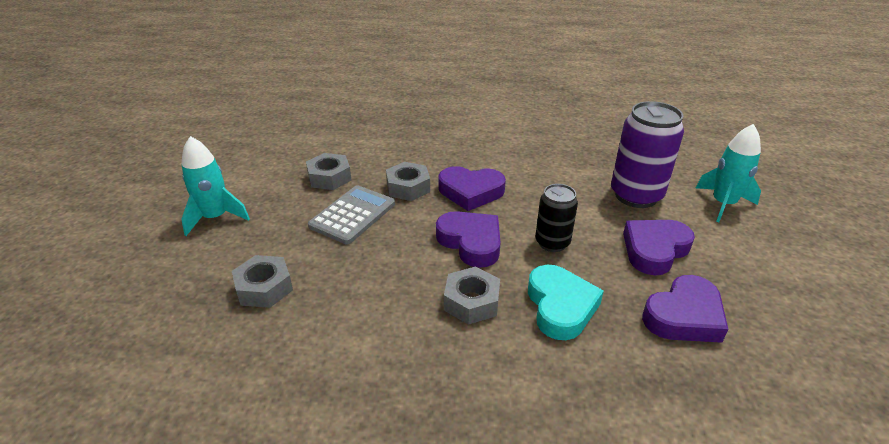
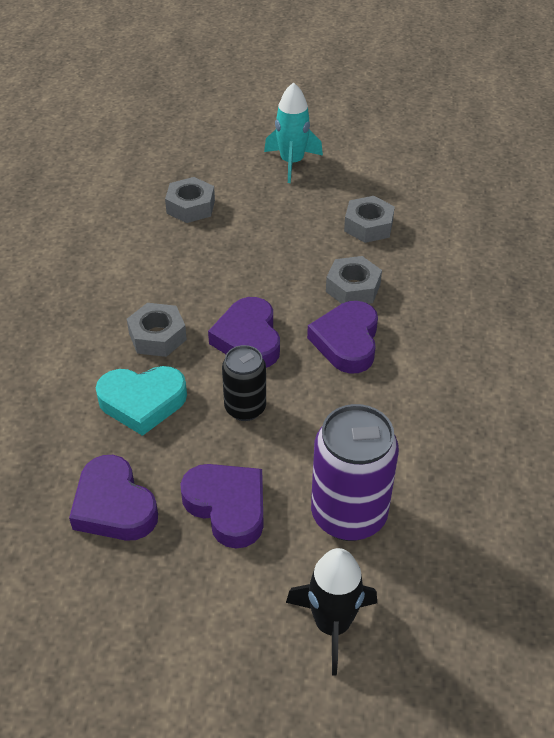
camera: 90 degrees right, 10 degrees up
grey calculator [308,185,395,244] -> none
purple heart [436,211,501,268] -> purple heart turned 120 degrees clockwise [208,297,280,368]
turquoise rocket [696,124,761,222] -> black rocket [286,548,377,676]

